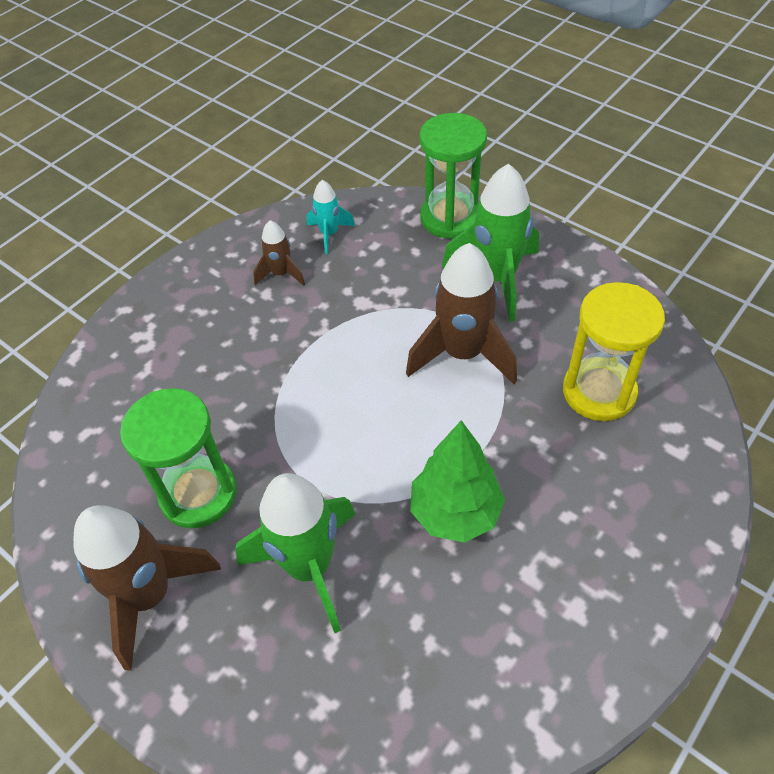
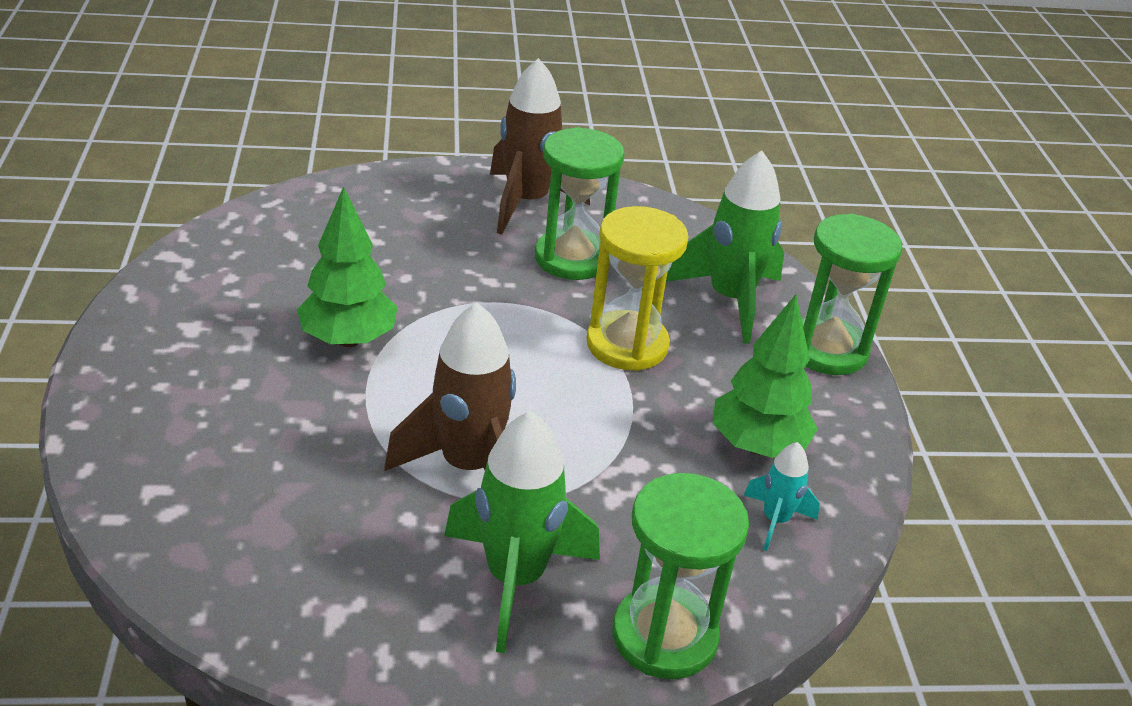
camera: 130 degrees right, 15 degrees down
green rocket [235,473,355,633] -> green rocket moved to [666,151,784,344]
brown rocket [253,220,305,286] -> green tree [713,294,818,458]
yellow hourglass [563,282,665,421] -> yellow hourglass moved to [586,206,689,371]
none -> green hourglass [802,214,903,375]

